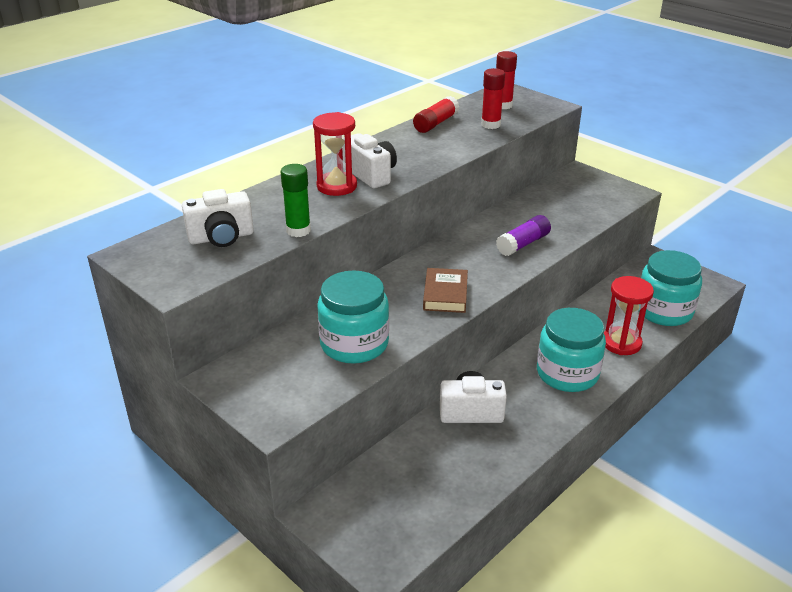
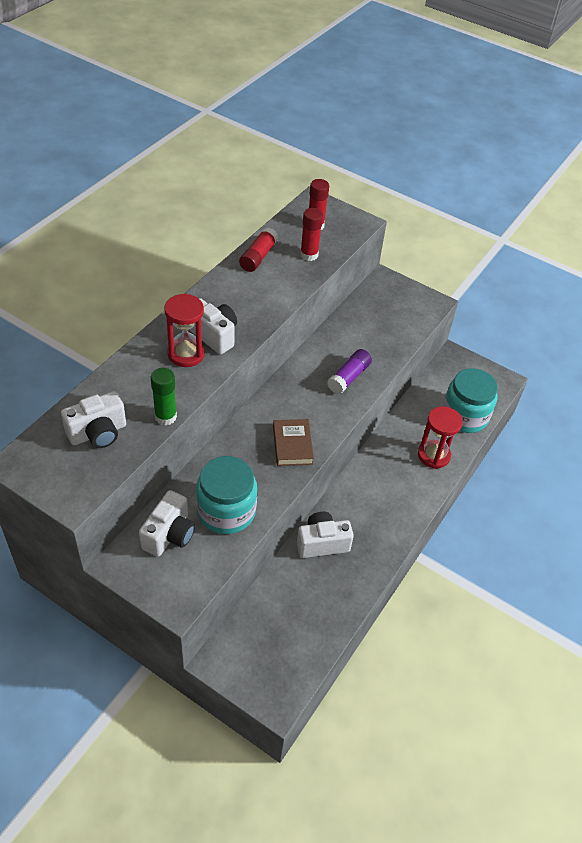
camera: 15 degrees left, 15 degrees up
turquoise jar [537,308,606,392] -> none
none -> white camera [139,490,195,557]

